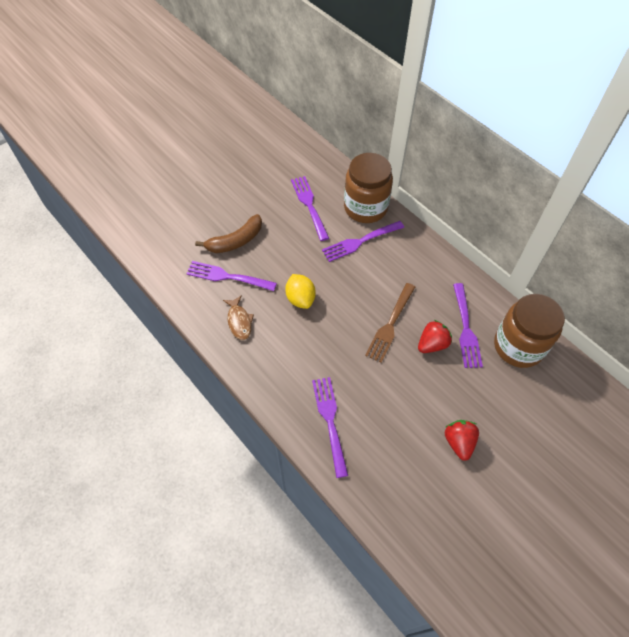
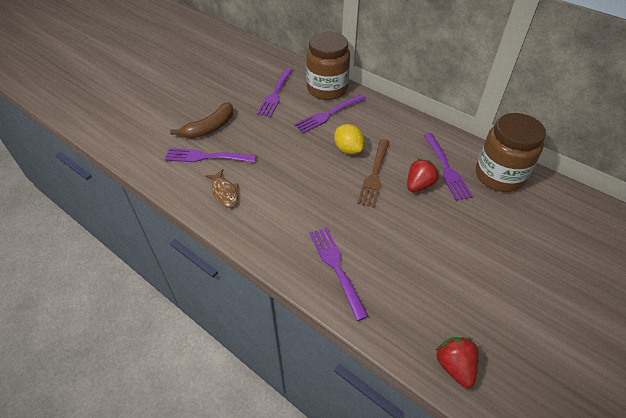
camera: 10 degrees left, 10 degrees down
yellow lemon [285,274,316,309] -> yellow lemon moved to [334,124,365,154]
purple fork [291,176,329,241] -> purple fork turned 135 degrees counterclockwise [257,68,293,117]
red strawberry [445,420,479,461] -> red strawberry moved to [436,337,479,388]

